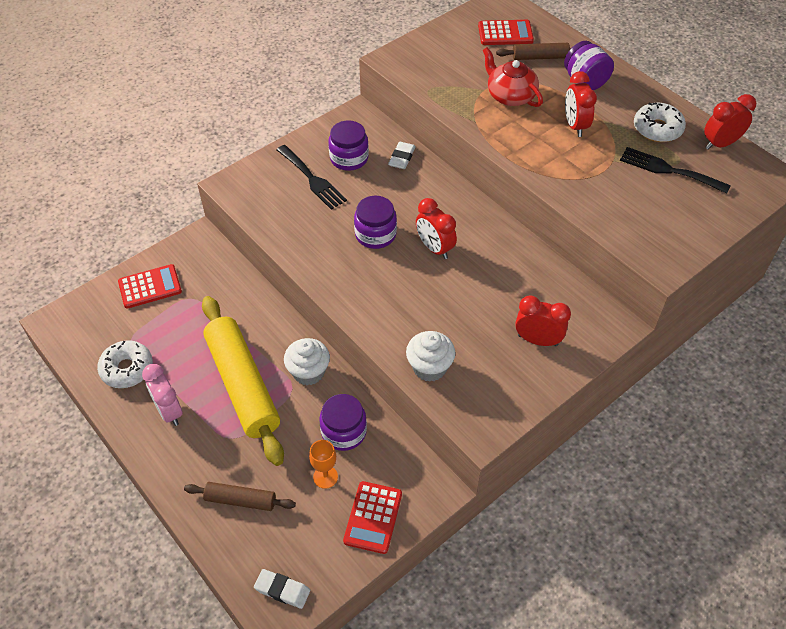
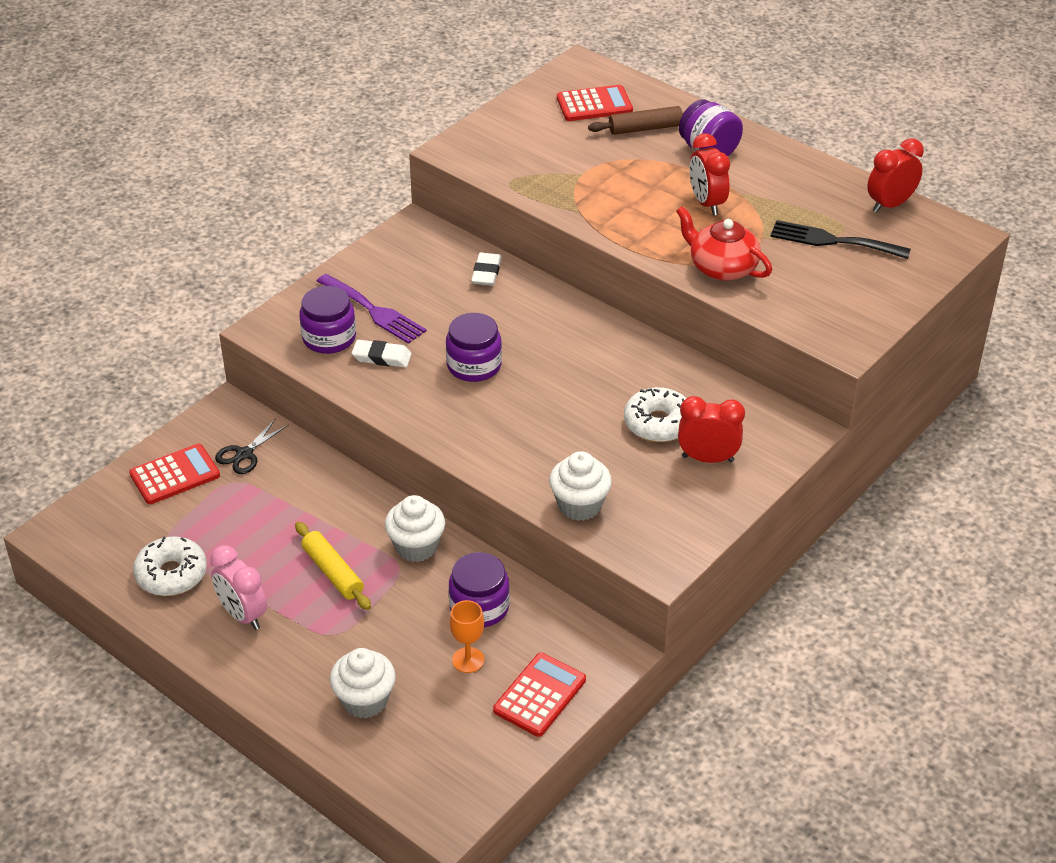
camera: 10 degrees left, 10 degrees down
brown rolling pin [184,482,296,511] -> white cupcake [330,648,396,718]
yellow rolling pin [202,296,284,466] -> yellow rolling pin [295,522,371,610], size x0.49
white eraser [254,569,310,609] -> white eraser moved to [352,340,412,368]
black fork [276,145,347,210] -> purple fork [316,274,427,344]
purple jar [328,120,369,171] -> purple jar moved to [299,286,356,354]
red calculator [343,481,402,554] -> red calculator turned 150 degrees counterclockwise [493,652,586,737]
red clock [416,198,457,259] -> none
red teapot [483,47,543,107] -> red teapot moved to [676,206,772,281]
white donut [634,103,686,142] -> white donut moved to [624,387,686,442]
none -> black scissors [215,418,289,474]

